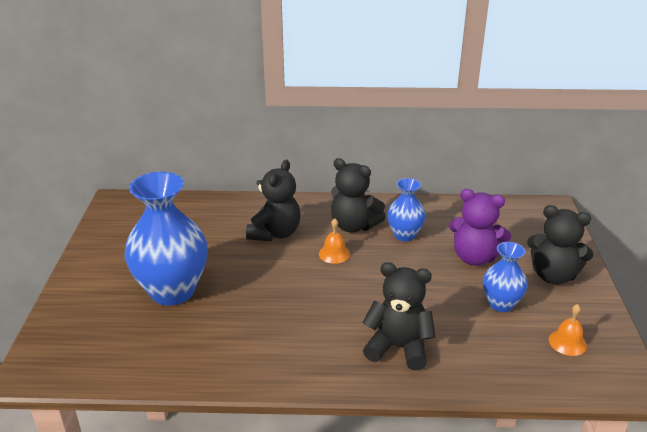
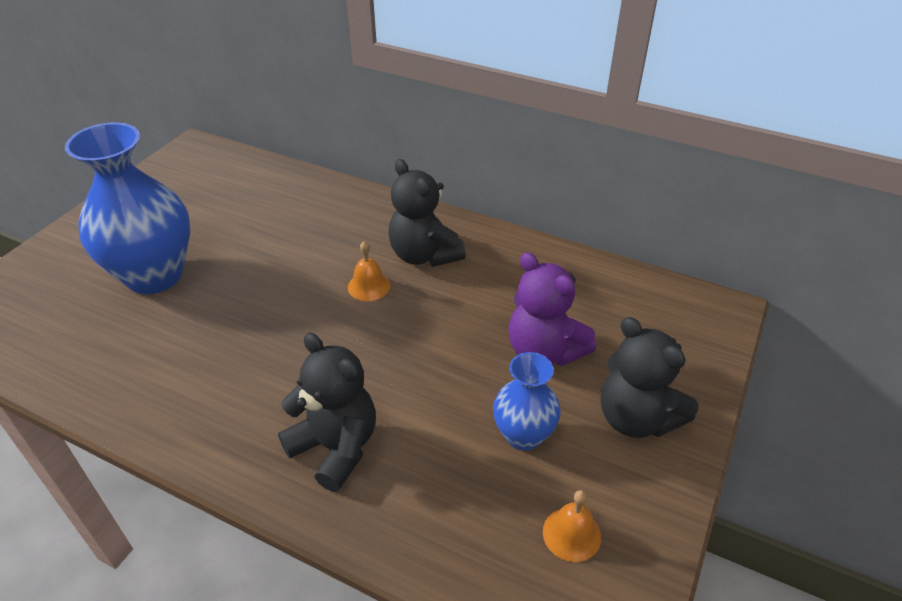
camera: 25 degrees right, 10 degrees up
black teddy bear [246,160,300,241] -> none
blue vase [387,178,426,241] -> none

